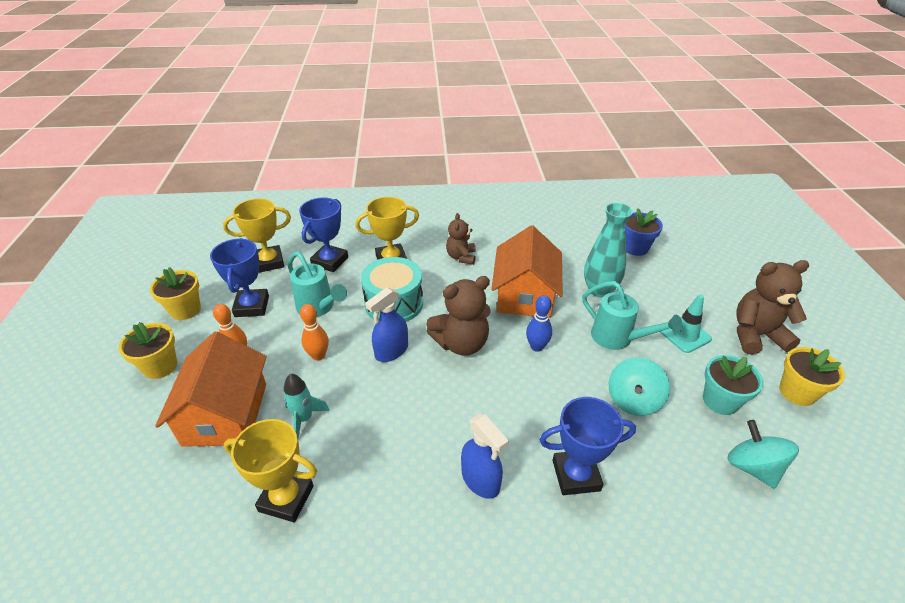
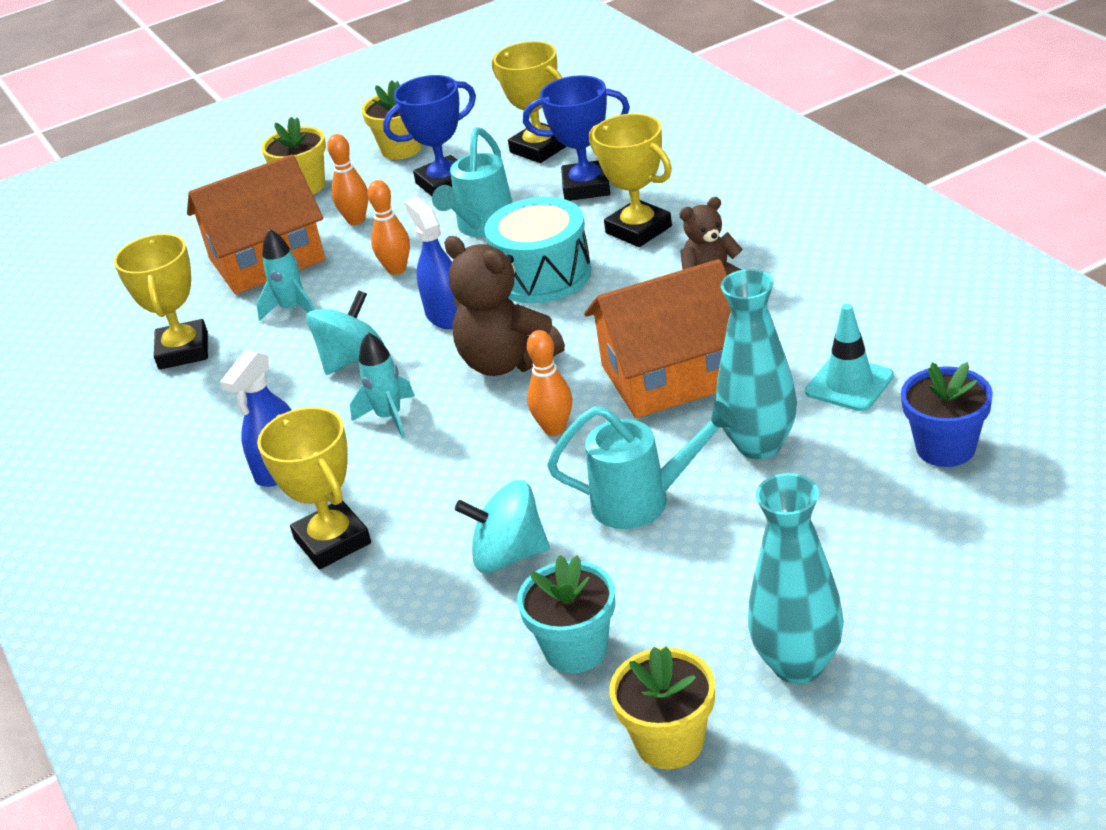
camera: 70 degrees right, 5 degrees down
blue spray bottle [365,287,408,362] -> blue spray bottle turned 45 degrees clockwise [404,197,457,329]
blue bowling pin [526,295,552,352] -> orange bowling pin [527,330,572,436]
blue trophy [540,397,636,495] -> yellow trophy [257,407,371,569]
turquoise watering can [582,281,682,350] -> turquoise watering can turned 105 degrees counterclockwise [547,401,737,529]
turquoise traffic cone [660,294,712,353] -> turquoise traffic cone moved to [805,304,894,411]
turquoise spinning top [728,420,799,488] -> turquoise spinning top moved to [306,290,384,375]
brown teddy bear [736,260,809,355] -> turquoise vase [748,473,844,684]
none -> turquoise rocket [350,332,415,439]

